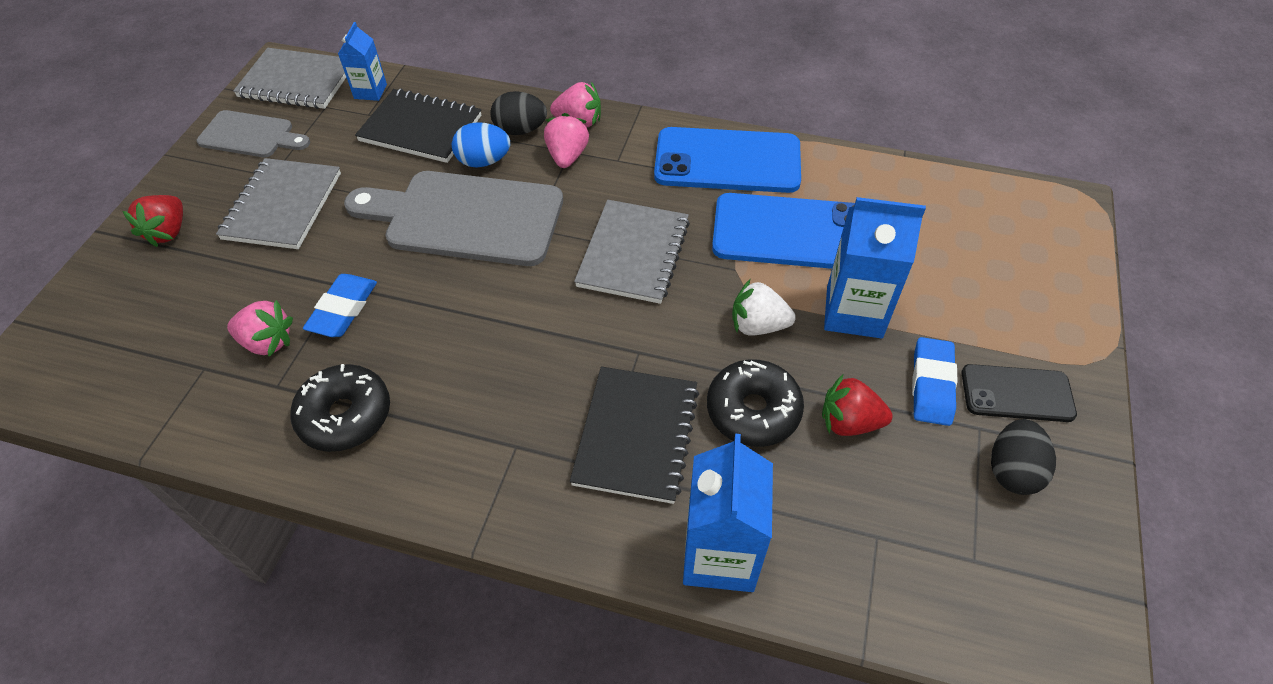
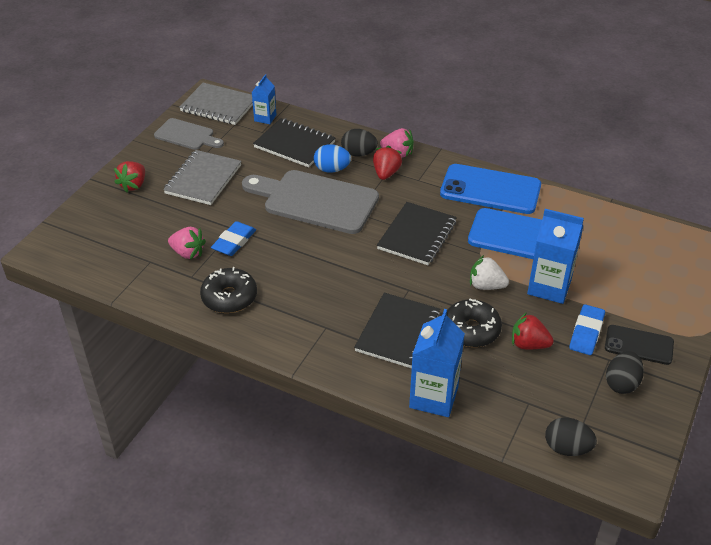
camera: 10 degrees right, 10 degrees down
pink strawberry [544,113,589,168] -> red strawberry [373,146,402,180]
grey notebook [574,200,690,304] -> black notebook [377,202,457,265]
none -> black egg [545,417,597,456]

